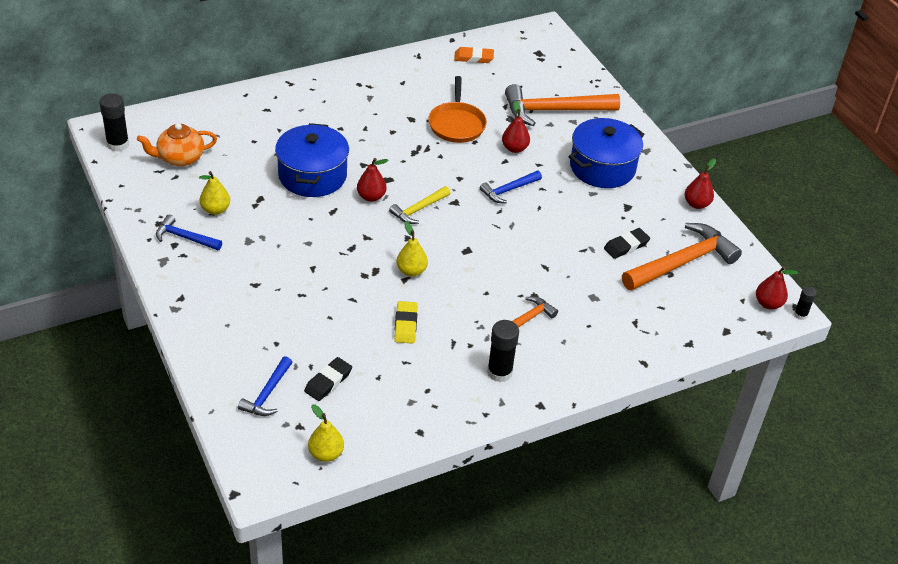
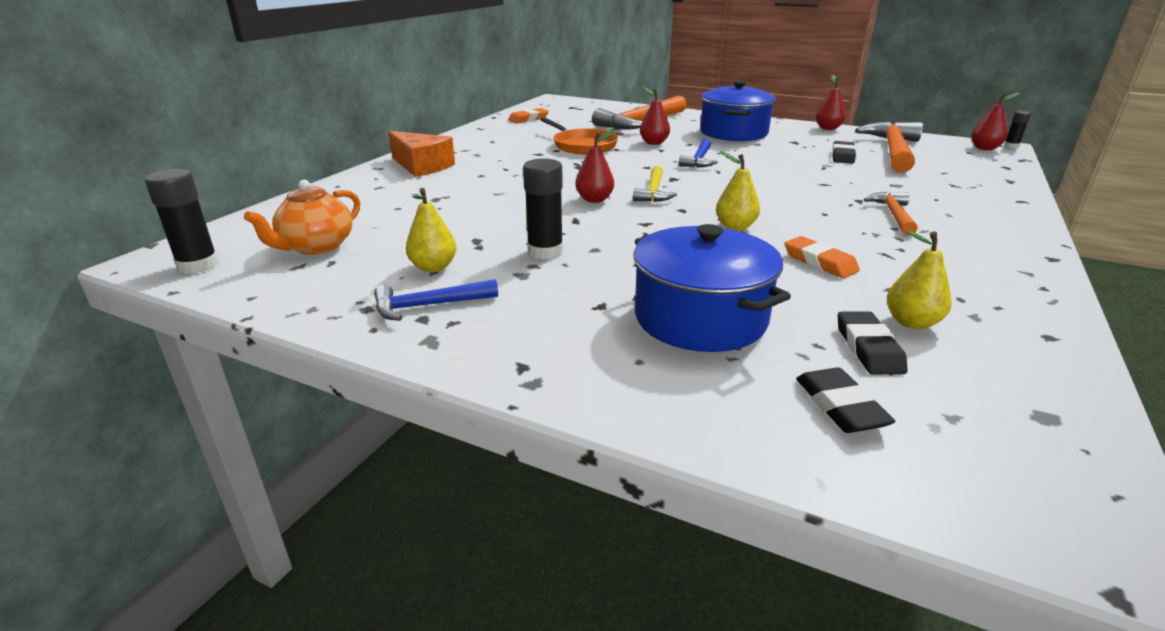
camera: 35 degrees left, 15 degrees down
blue hammer [238,356,292,416] -> black eraser [796,367,895,433]
blue pot [275,123,349,197] -> blue pot moved to [633,224,791,352]
yellow pear [308,404,344,462] -> yellow pear moved to [887,230,952,329]
yellow eraser [394,301,418,344] -> orange eraser [784,236,860,278]
black glue stick [487,320,519,382] -> black glue stick moved to [523,158,563,260]
none -> orange cheese [388,131,455,177]

